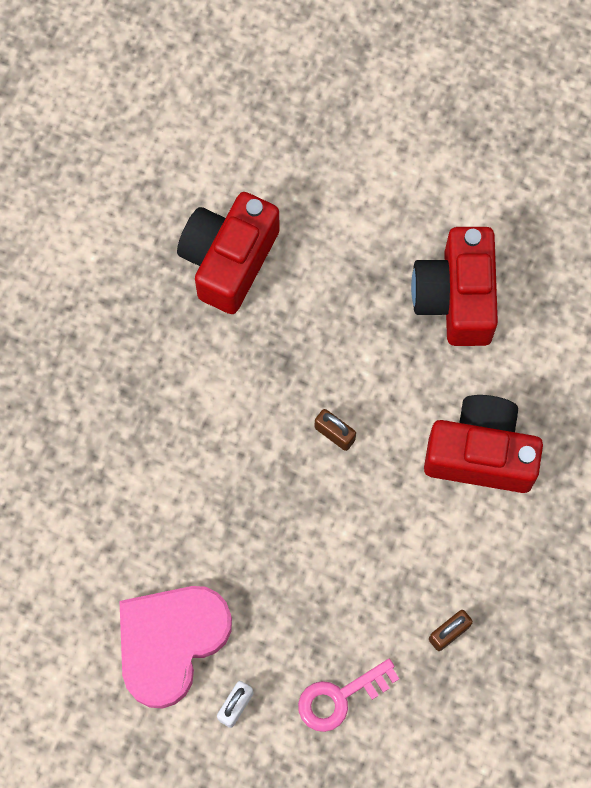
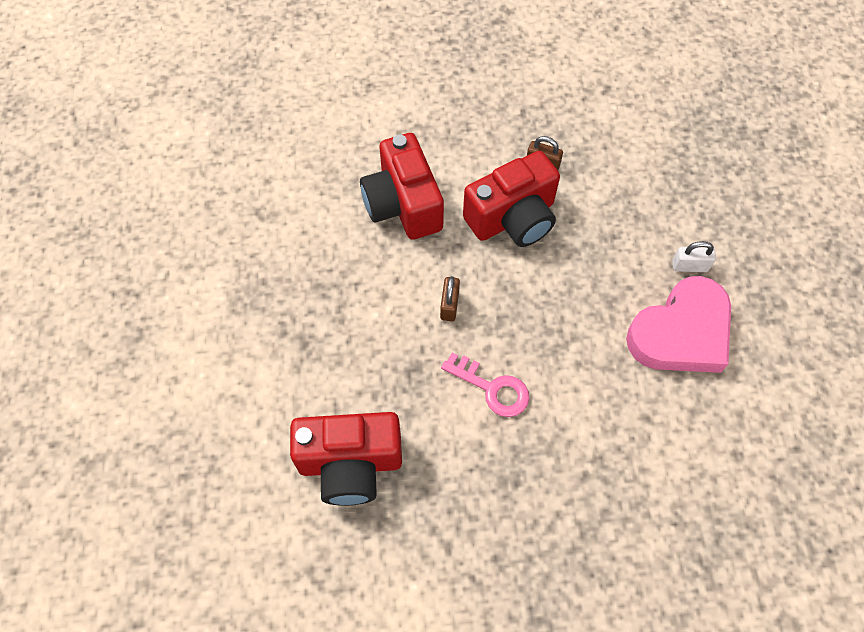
camera: 120 degrees left, 10 degrees down
pink heart [119,586,232,709] -> pink heart turned 45 degrees counterclockwise [626,276,731,373]
pink key [298,659,399,732] -> pink key moved to [441,352,529,417]
red camera [411,227,498,346] -> red camera moved to [463,151,560,247]

